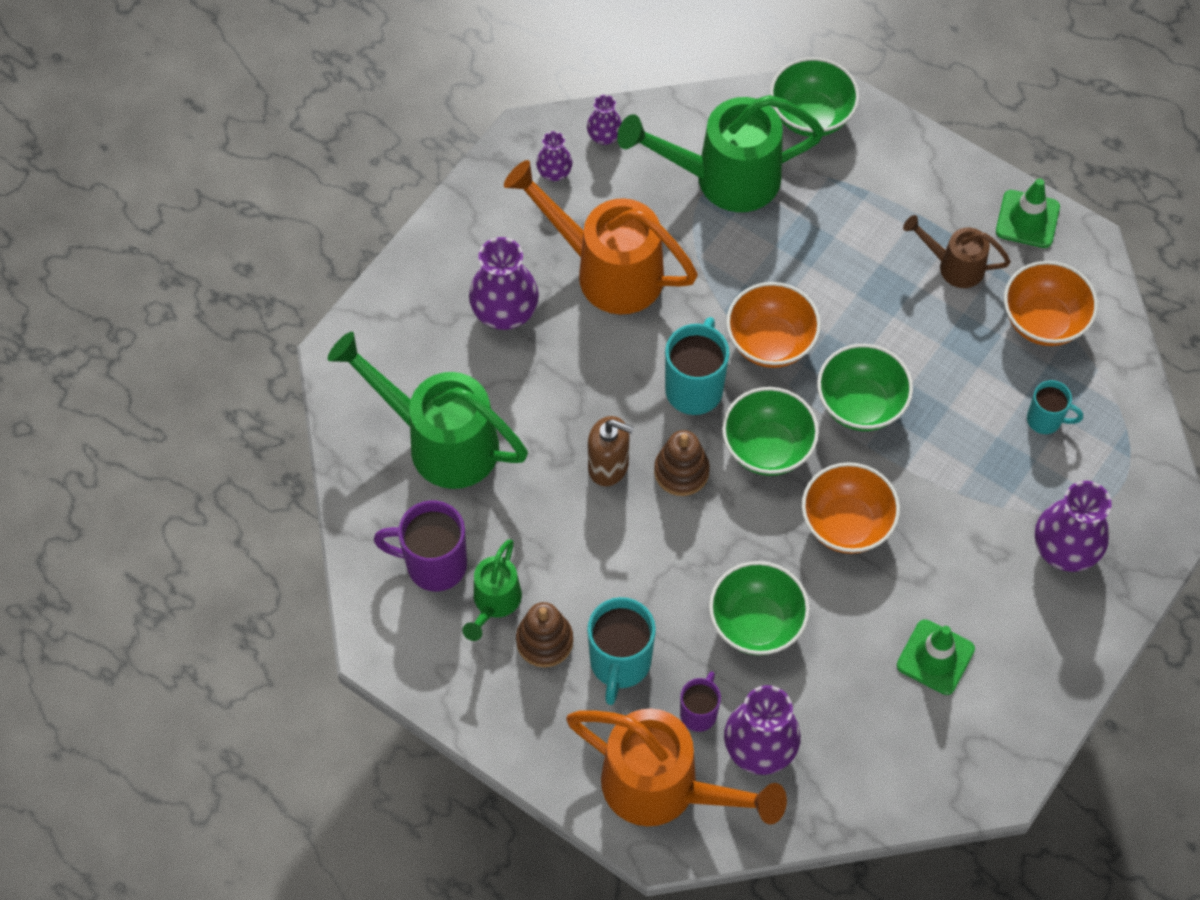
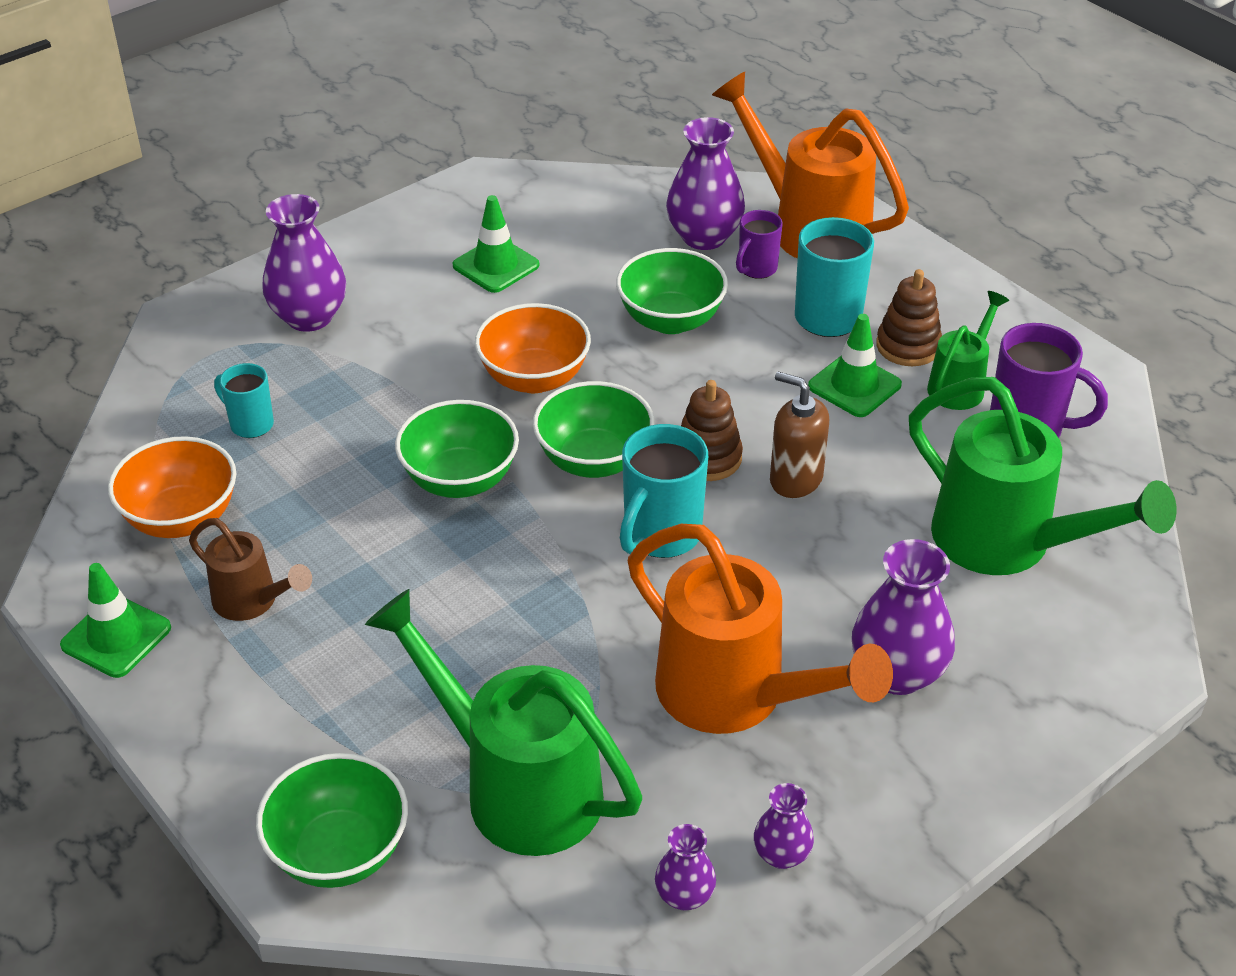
camera: 165 degrees left, 20 degrees down
green watering can [617,95,824,212] -> green watering can turned 150 degrees counterclockwise [365,589,642,856]
orange bowl [726,282,821,368] -> none
none -> green traffic cone [808,314,902,417]

